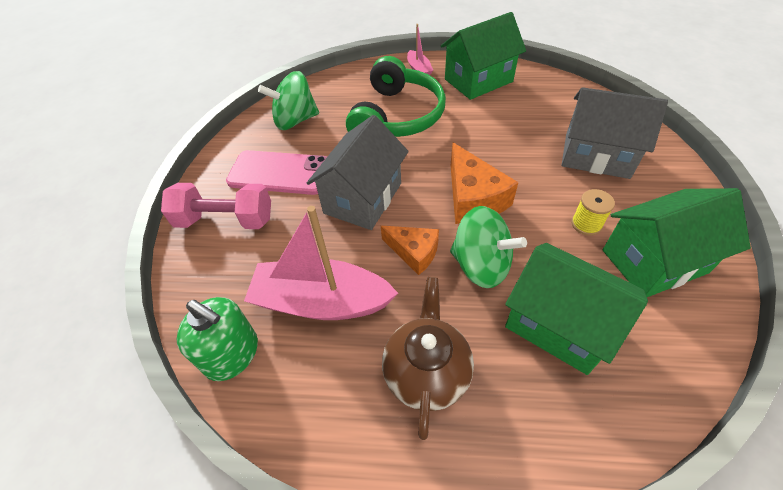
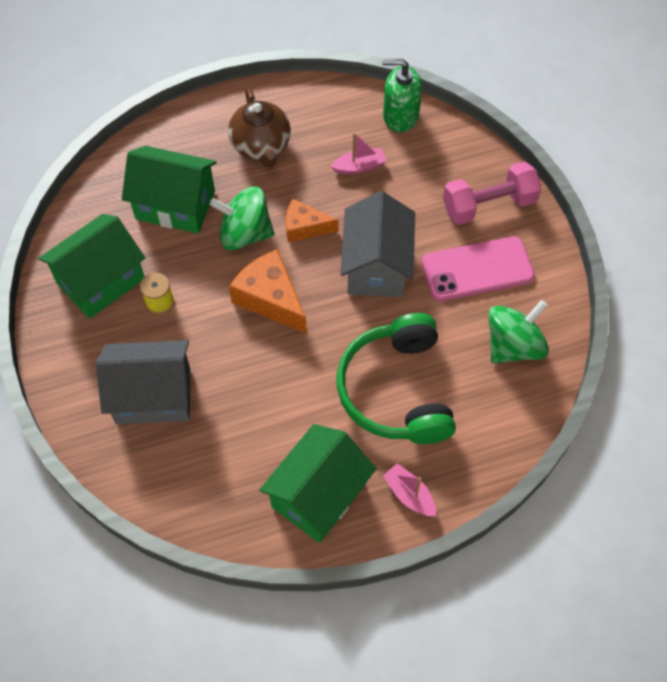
camera: 155 degrees right, 10 degrees up
pink boat [244,206,398,320] -> pink boat [330,132,386,174], size x0.48

